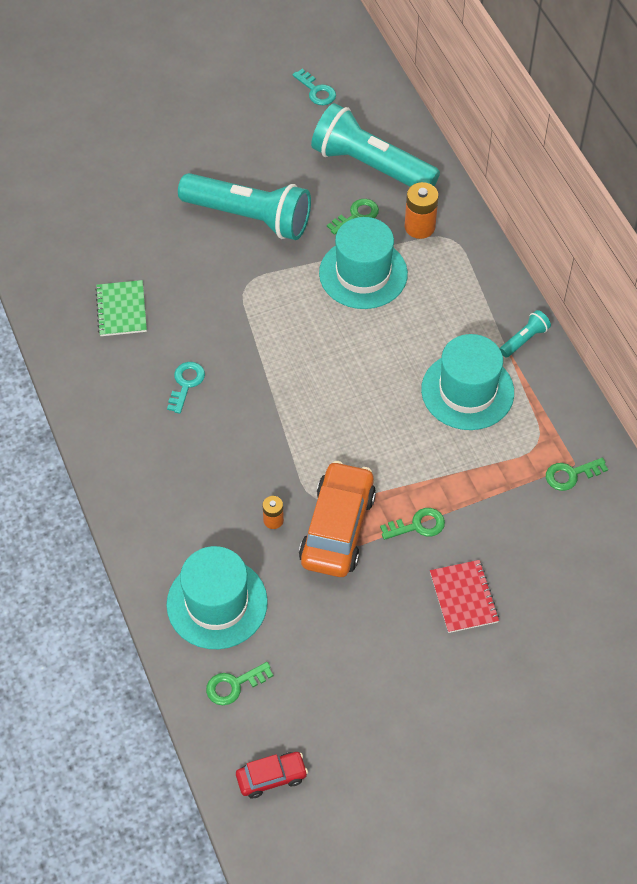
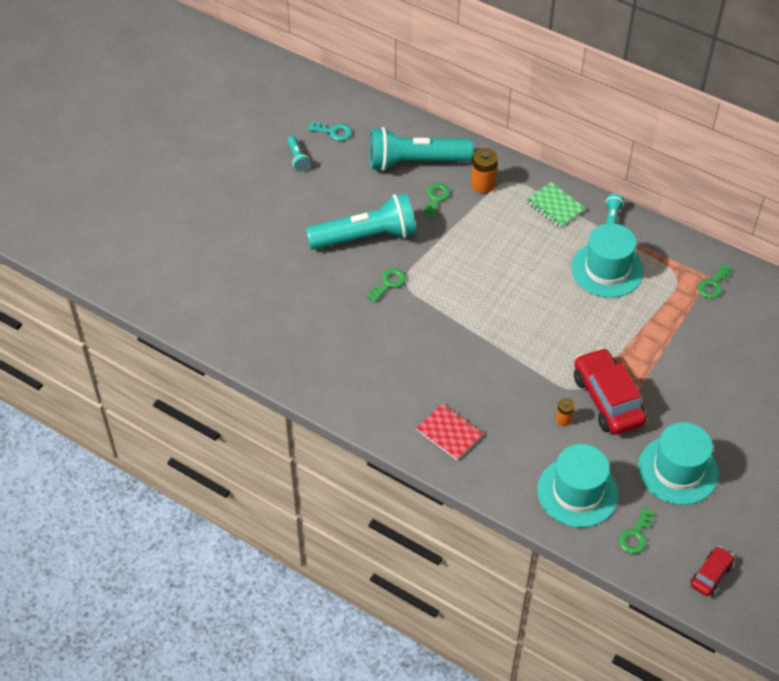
camera: 35 degrees left, 5 degrees down
green notebook [95,280,147,336] -> green notebook moved to [526,182,586,228]
turquoise key [167,362,205,414] -> none
orange car [299,461,376,577] -> red car [574,348,647,435]
turquoise hat [319,217,408,309] -> turquoise hat moved to [638,422,719,505]
green key [380,508,445,540] -> green key moved to [366,268,406,303]
red notebook [430,560,499,633] -> red notebook moved to [416,403,484,460]
none -> turquoise flashlight [287,136,310,172]

